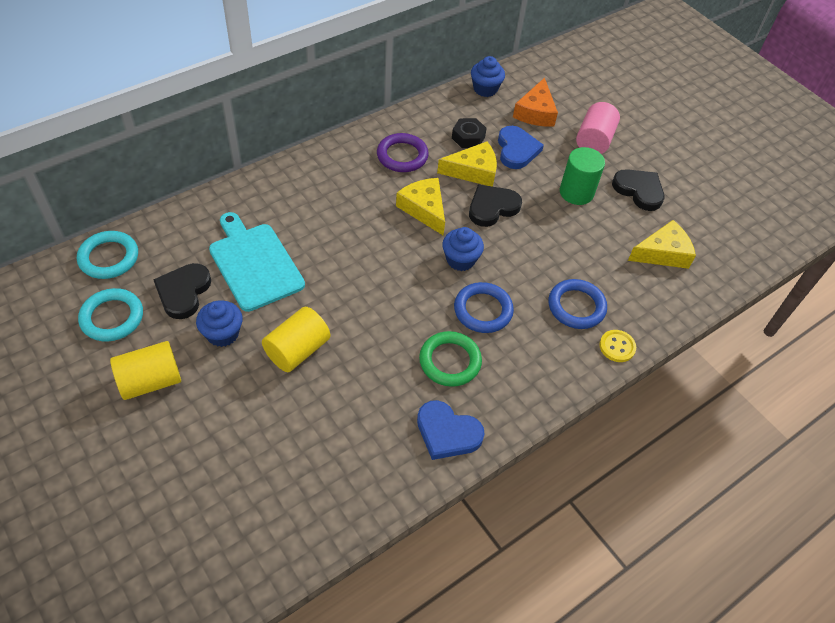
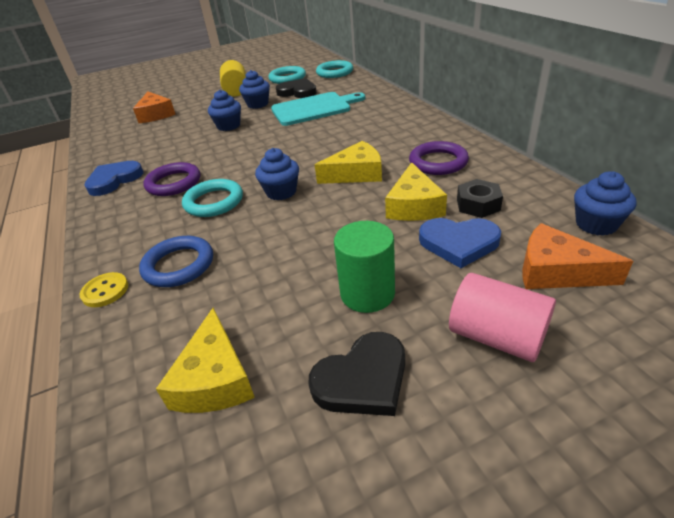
camera: 110 degrees right, 15 degrees down
yellow cylinder [262,307,330,372] -> blue cupcake [208,90,241,131]
green ring [419,331,482,387] -> purple ring [143,162,200,196]
blue ring [454,282,514,333] -> turquoise ring [182,179,243,217]
black heart [469,184,522,227] -> none
none -> orange cheese [133,91,176,123]

